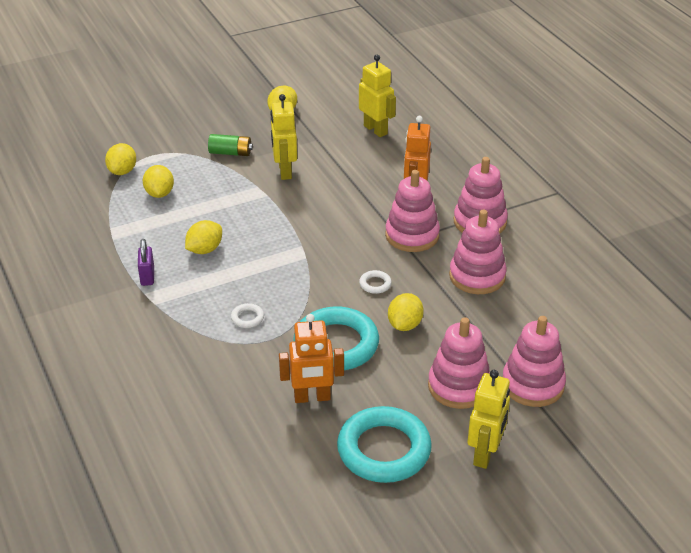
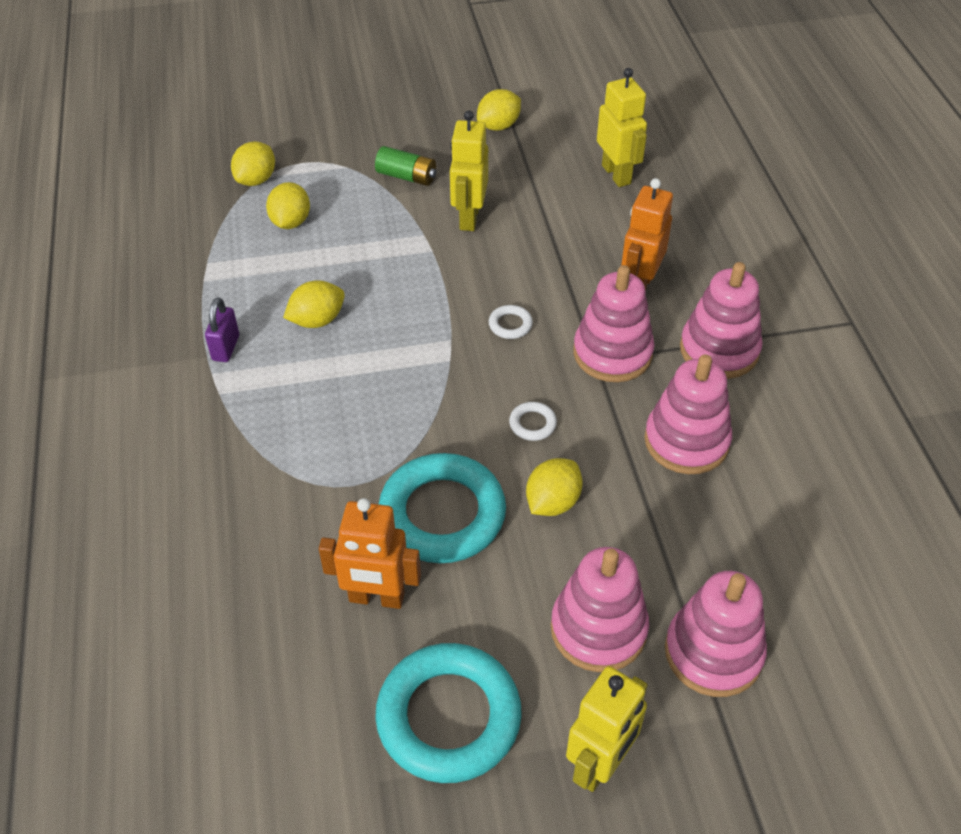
camera: 15 degrees right, 10 degrees up
white ring [231,303,264,328] -> white ring moved to [489,305,533,339]

